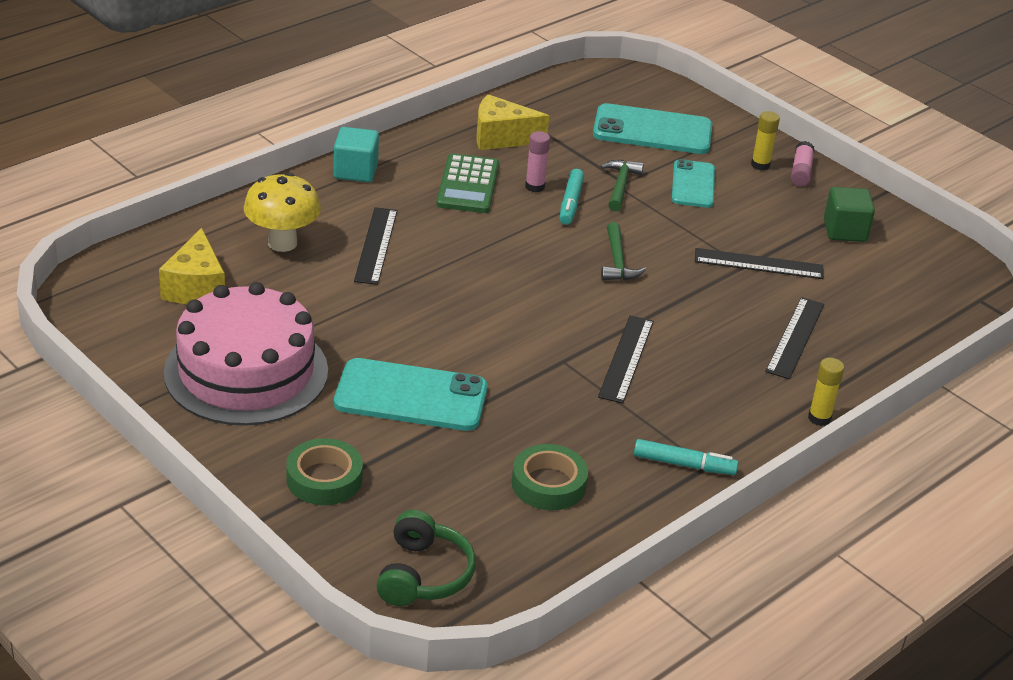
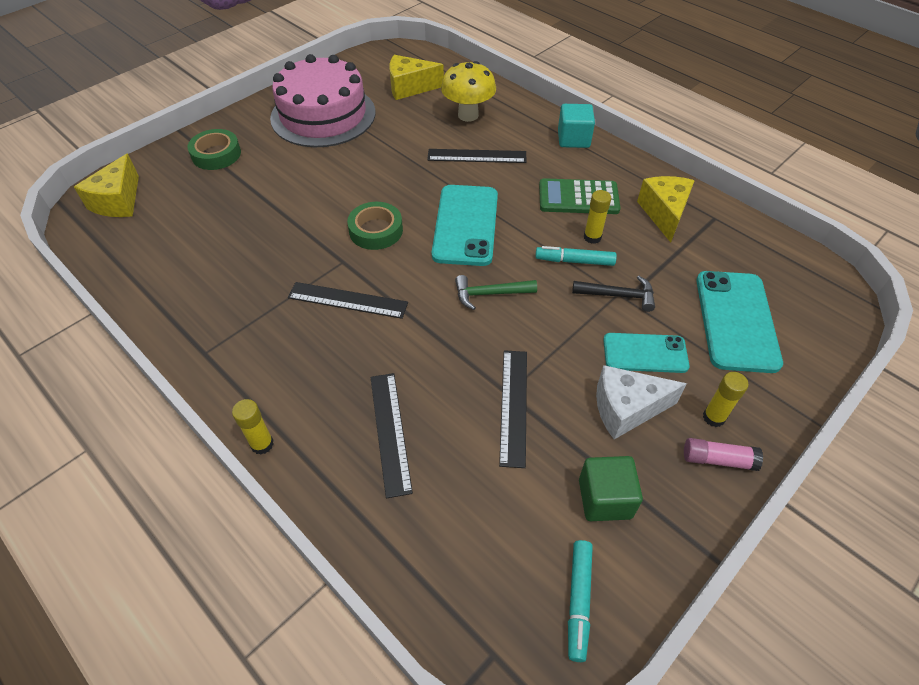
camera: 90 degrees right, 15 degrees up
turquoise phone [334,358,488,431] -> turquoise phone moved to [432,185,498,266]
green headphones [376,510,476,606] -> yellow cheese [74,154,139,217]
green tape [512,444,588,510] -> green tape moved to [347,202,403,250]
pink glue stick [525,131,550,192] -> yellow glue stick [584,190,611,244]
green hammer [600,160,644,211] -> black hammer [572,276,655,312]
turquoise marker [634,439,739,475] -> turquoise marker moved to [568,540,593,662]
black ruler [765,297,824,379] -> black ruler turned 60 degrees clockwise [370,373,413,498]
none -> white cheese [596,365,687,439]

